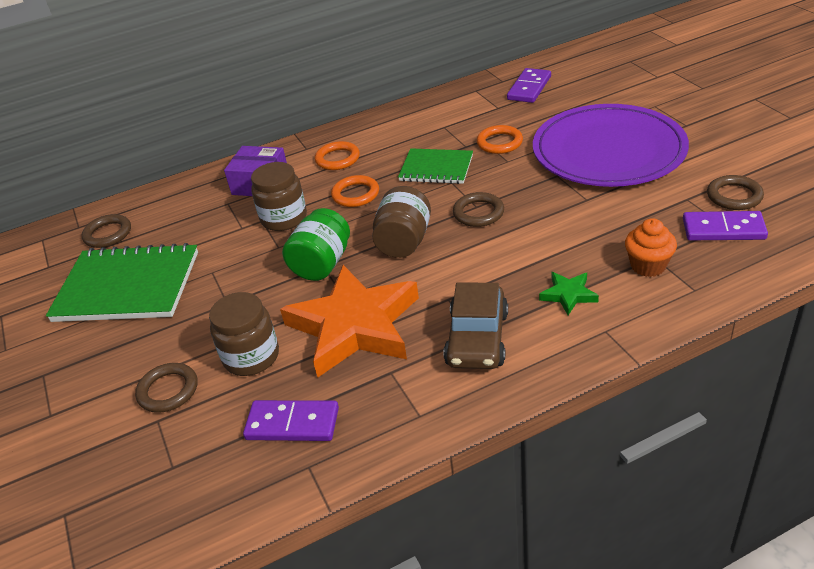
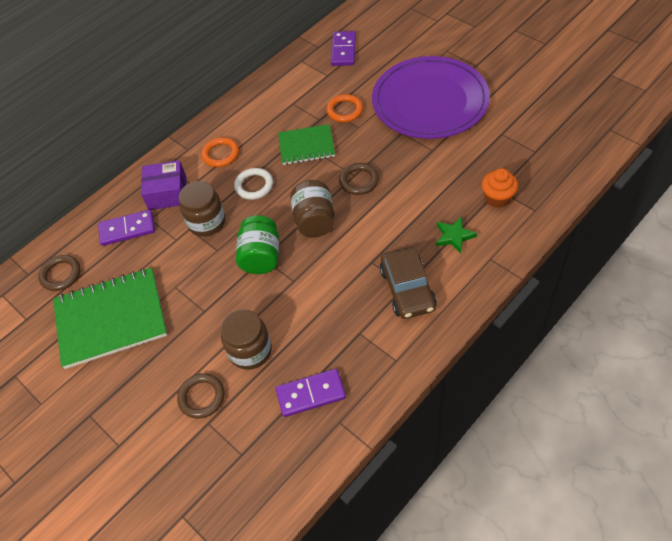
camera: 20 degrees left, 15 degrees up
orange star [280,265,419,378] -> none
orange ring [331,175,379,207] -> white ring [234,168,273,200]
purple domino [683,211,768,240] -> purple domino moved to [98,210,155,246]
brown ring [707,175,764,210] -> none

